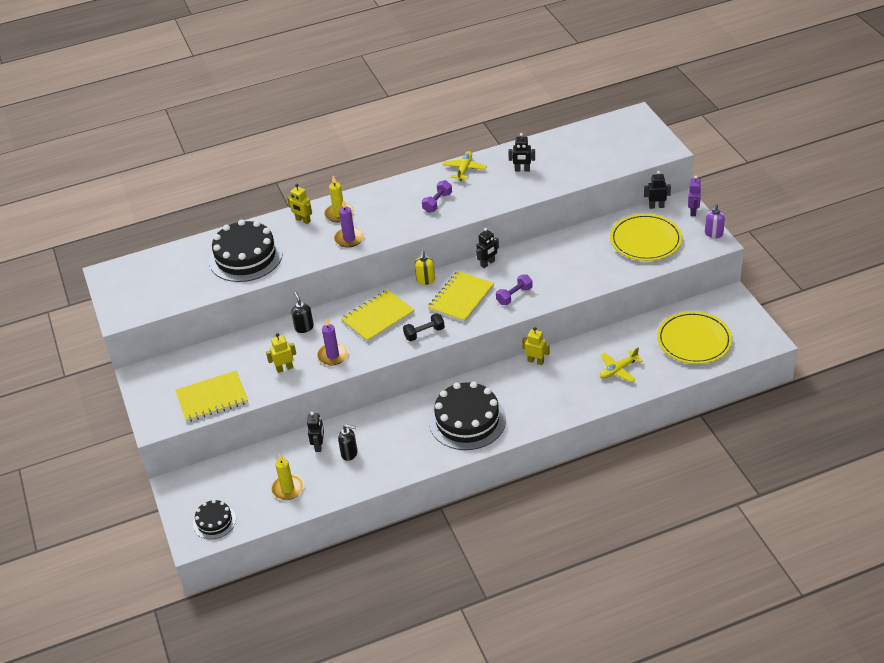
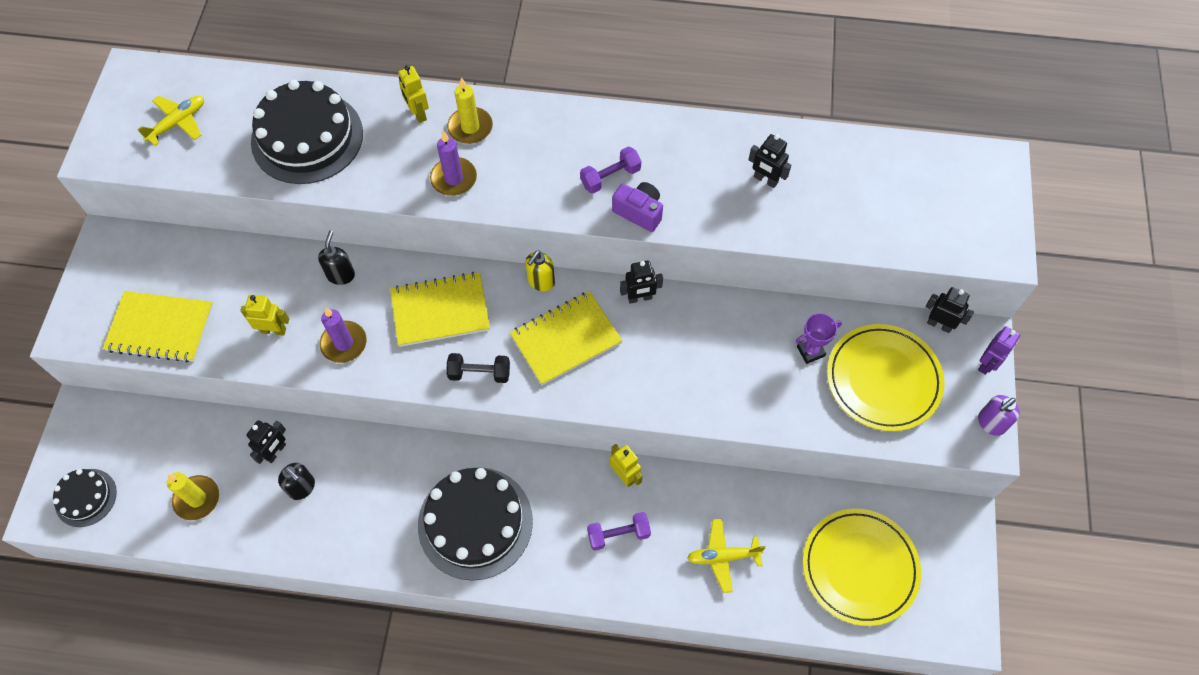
camera: 25 degrees right, 20 degrees up
yellow plane [443,151,487,181] -> yellow plane moved to [137,96,204,146]
purple dumbbell [496,274,533,305] -> purple dumbbell moved to [587,512,651,551]
none -> purple camera [612,182,663,232]
none -> purple trophy [796,313,842,364]

